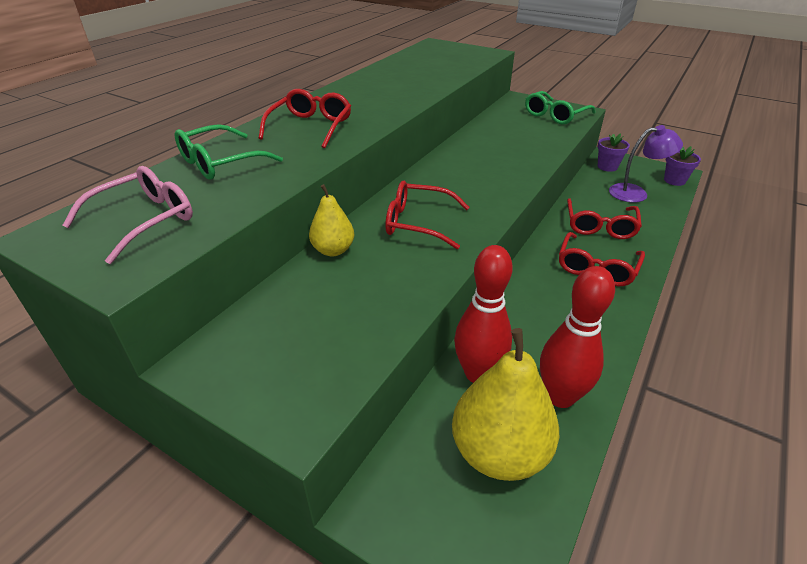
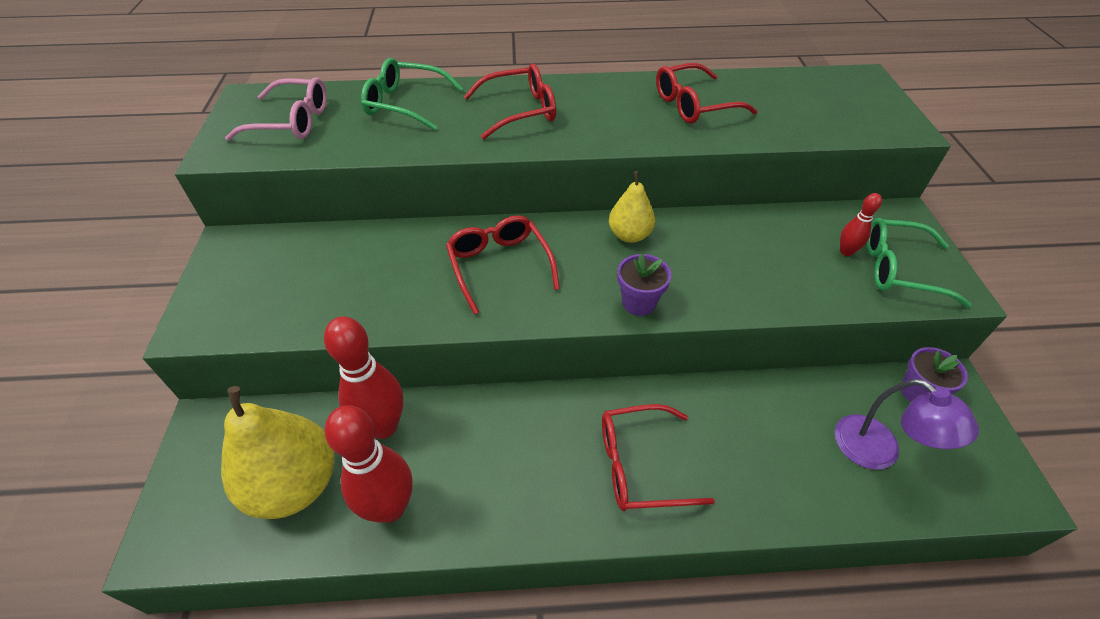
camera: 55 degrees right, 10 degrees up
yellow pear [309,184,354,256] -> yellow pear moved to [609,171,655,243]
red glasses [567,198,642,239] -> red glasses moved to [656,63,758,124]
purple flower pot [664,146,701,186] -> purple flower pot moved to [618,253,671,316]
none -> red bowling pin [840,193,882,256]

